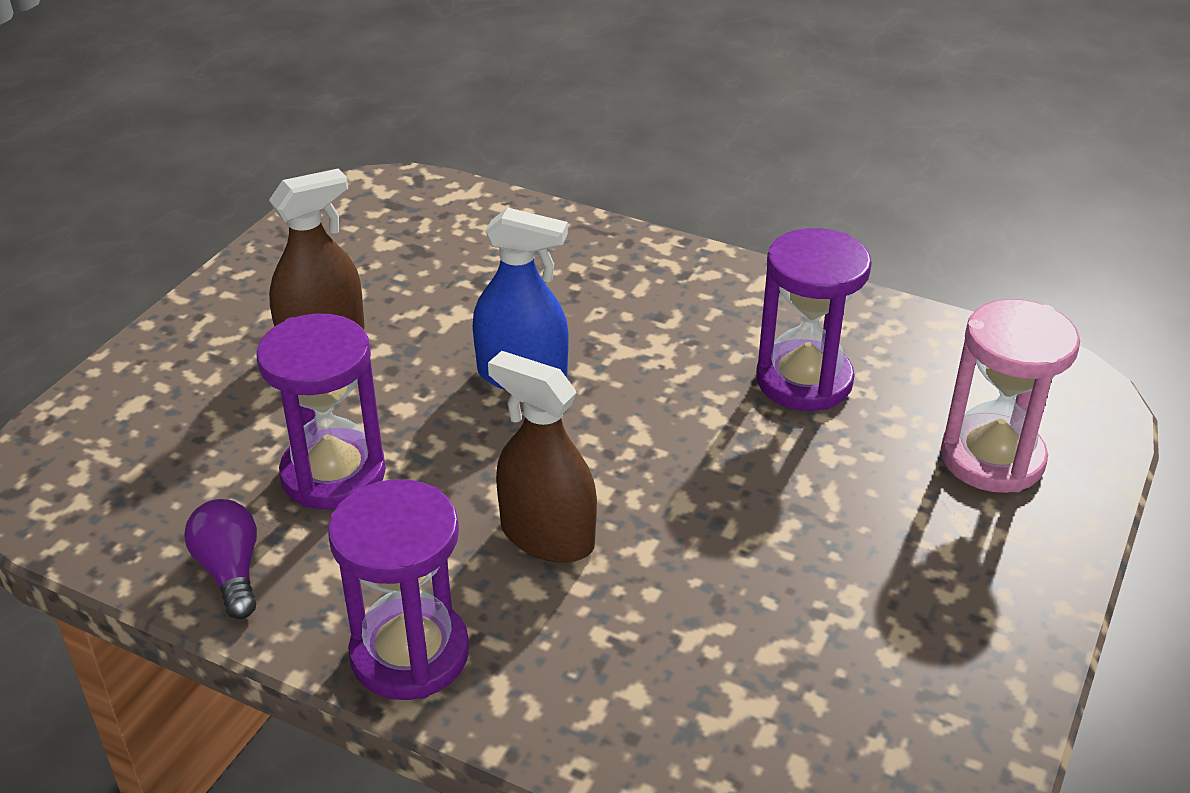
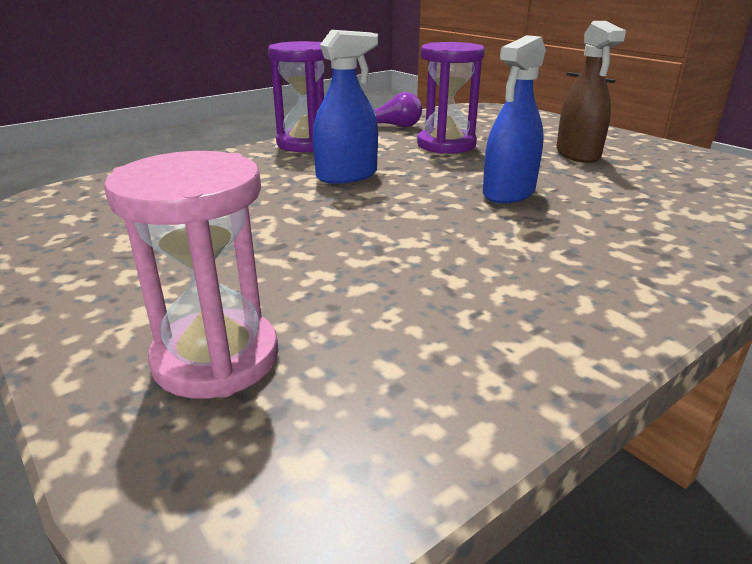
camera: 115 degrees right, 10 degrees down
brown spray bottle [488,351,597,563] -> blue spray bottle [313,30,378,184]
purple hourglass [756,228,872,411] -> none

